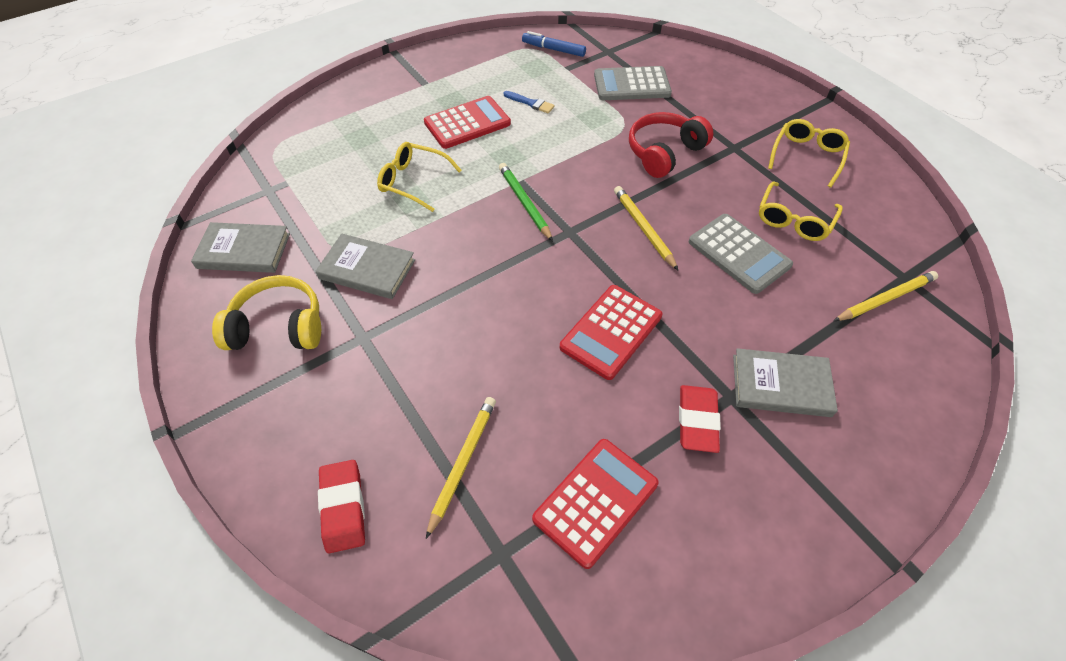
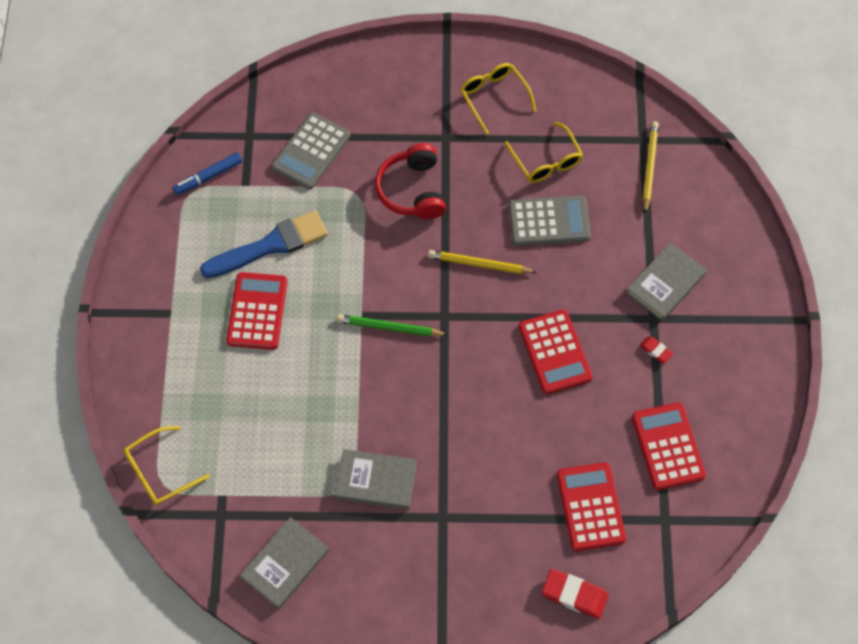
camera: 55 degrees left, 10 degrees up
yellow headphones [212,275,321,350] -> none
grey book [316,234,415,299] -> grey book turned 45 degrees clockwise [335,449,417,510]
yellow glasses [377,142,462,212] -> yellow glasses moved to [124,426,210,506]
yellow pencil [426,397,496,539] -> red calculator [557,462,626,551]
blue brush [504,91,555,113] -> blue brush [200,210,328,278], size x2.23
red eraser [679,385,721,453] -> red eraser [639,336,673,363], size x0.55

